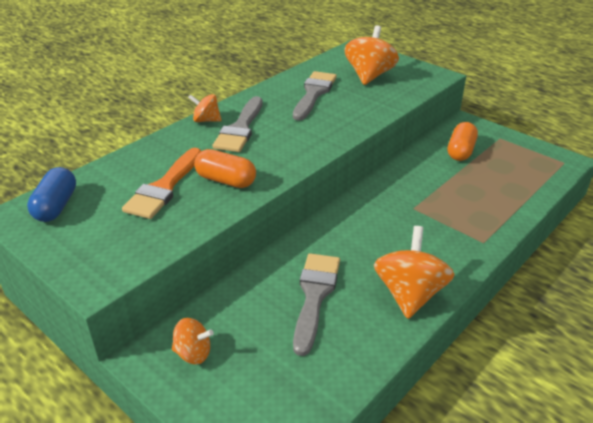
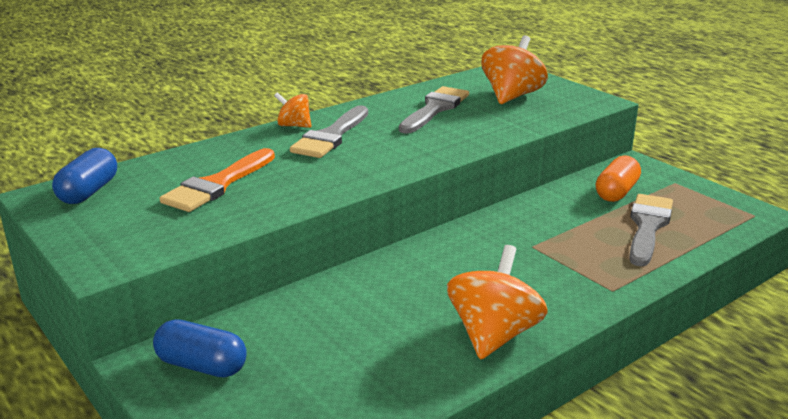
camera: 10 degrees right, 10 degrees down
orange spinning top [172,318,214,364] -> blue capsule [153,319,247,378]
orange capsule [194,149,256,188] -> none
grey brush [293,253,340,356] -> grey brush moved to [629,194,673,267]

